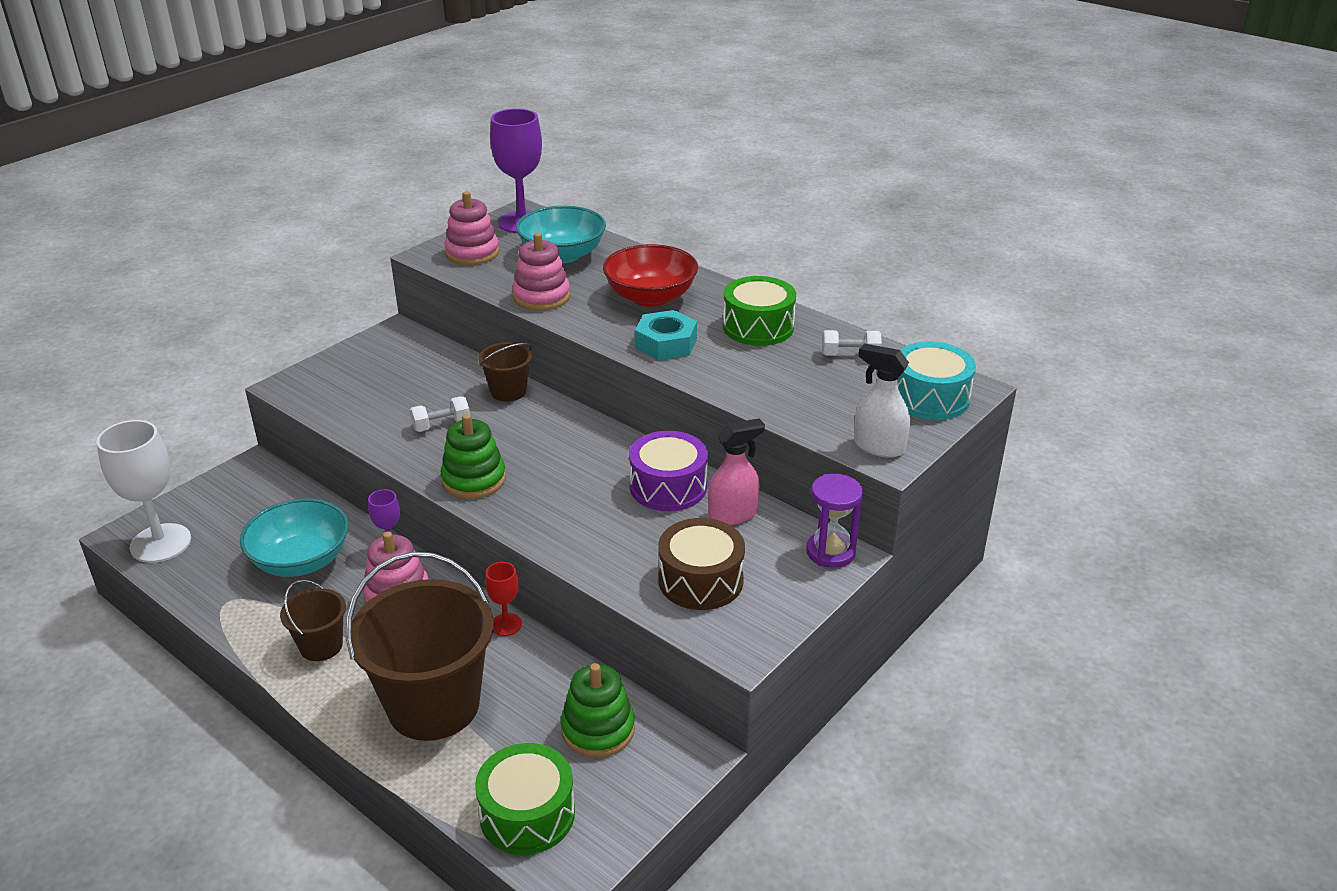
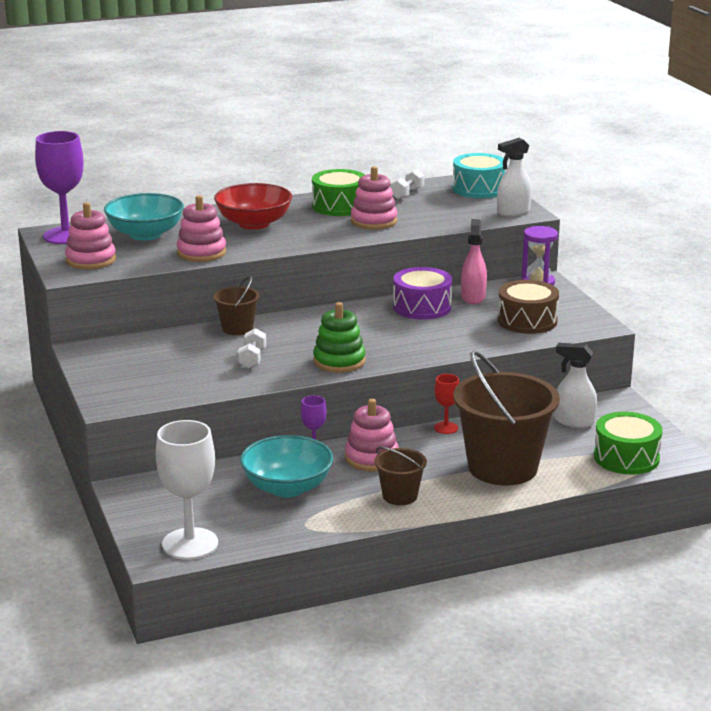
camera: 60 degrees left, 10 degrees down
green stacking toy [561,663,635,758] -> white spray bottle [555,343,597,428]
turquoise nut [635,310,697,360] -> none
none -> pink stacking toy [351,166,397,230]

